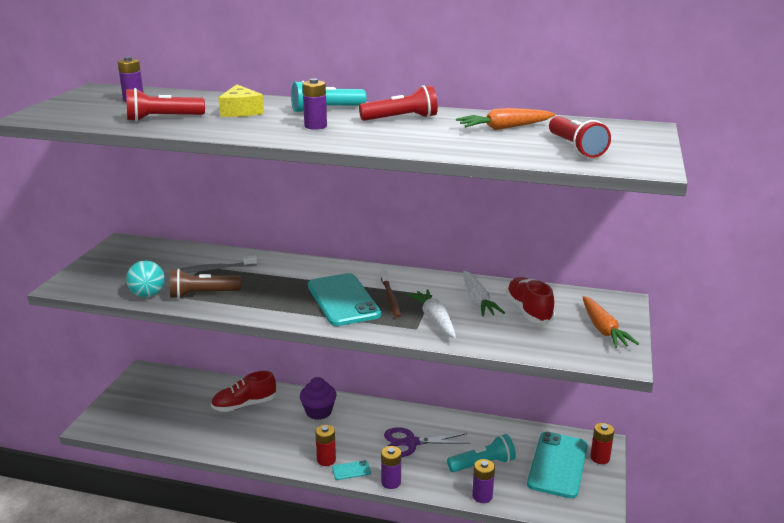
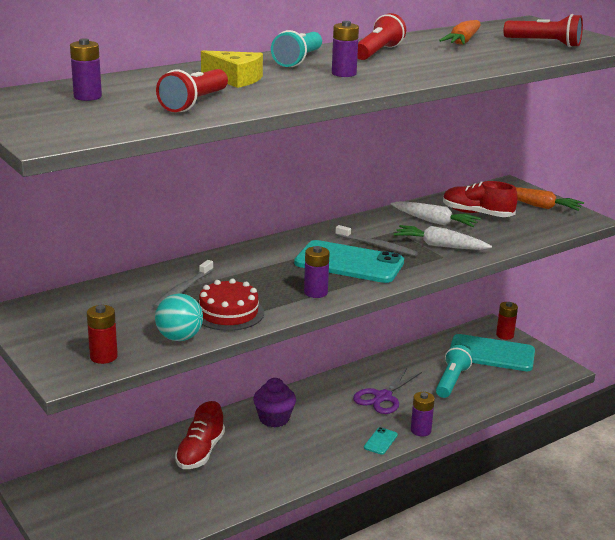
camera: 50 degrees left, 0 degrees up
brown flashlight [170,269,241,299] -> red cake [199,279,264,331]
red battery [315,425,336,466] -> red battery moved to [87,305,118,364]
brown toothbrush [381,270,401,318] -> grey toothbrush [335,225,418,256]
purple battery [472,459,495,503] -> purple battery moved to [304,246,330,298]
turquoise phone [527,432,588,498] -> turquoise phone turned 45 degrees counterclockwise [450,334,535,371]

